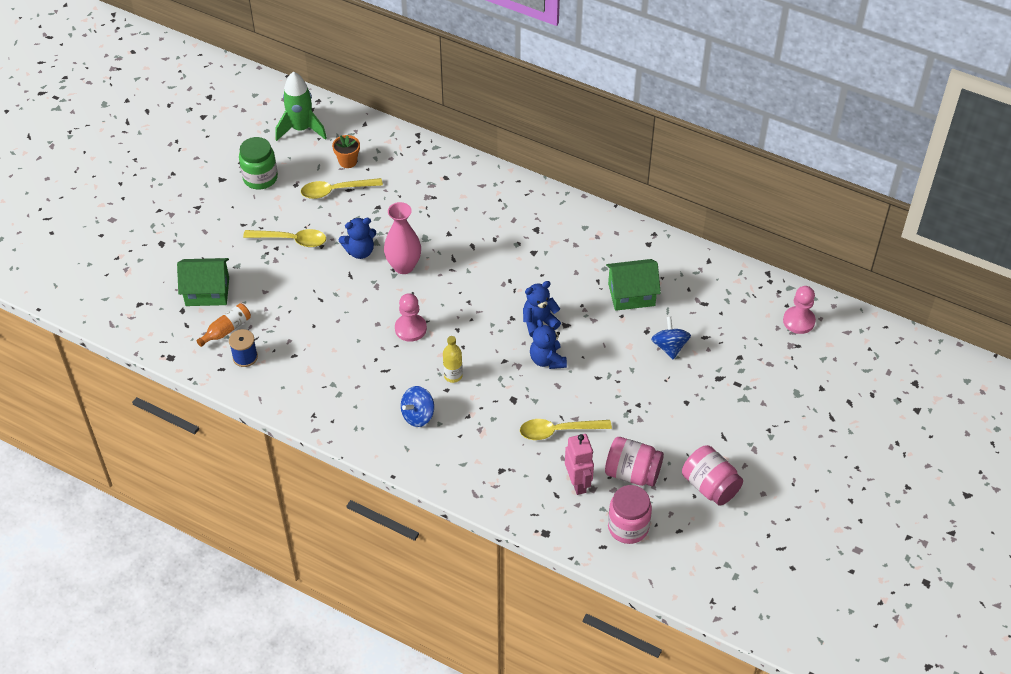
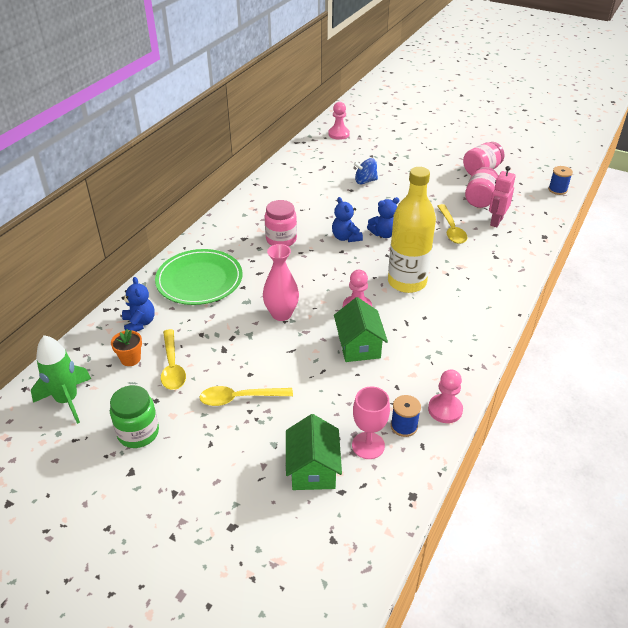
camera: 90 degrees left, 10 degrees down
orange bottle [196,303,251,347] -> pink goblet [352,387,390,459]
yellow spoon [243,229,326,247] -> yellow spoon turned 105 degrees counterclockwise [199,386,293,406]
blue teddy bear [339,218,376,259] -> blue teddy bear moved to [122,277,155,332]
blue spinning top [401,386,434,427] -> none
yellow bottle [443,336,463,383] -> yellow bottle [388,167,436,293], size x2.42
pink robot [565,434,594,495] -> pink robot turned 45 degrees counterclockwise [489,166,516,227]
green house [606,259,661,311] -> green house moved to [334,297,388,362]
pink jar [608,485,652,544] -> pink jar moved to [265,200,297,246]
none -> green plate [155,249,242,305]
none -> pink pawn [428,369,463,423]
none -> blue spool [548,166,573,195]

